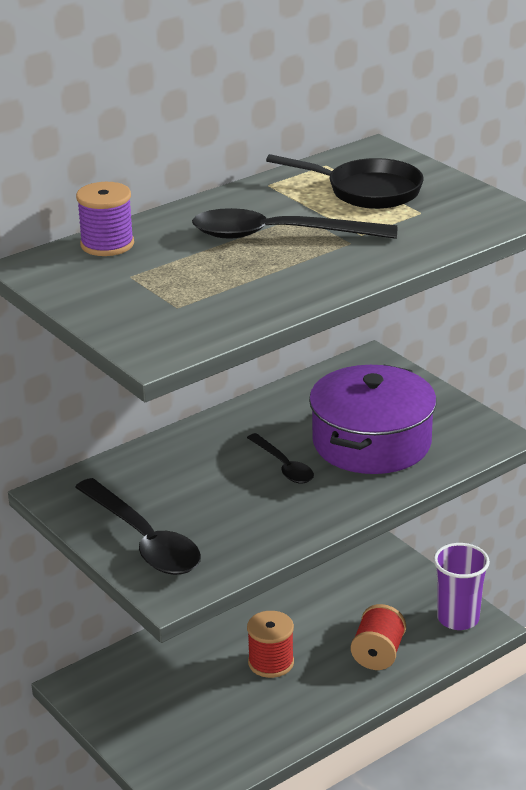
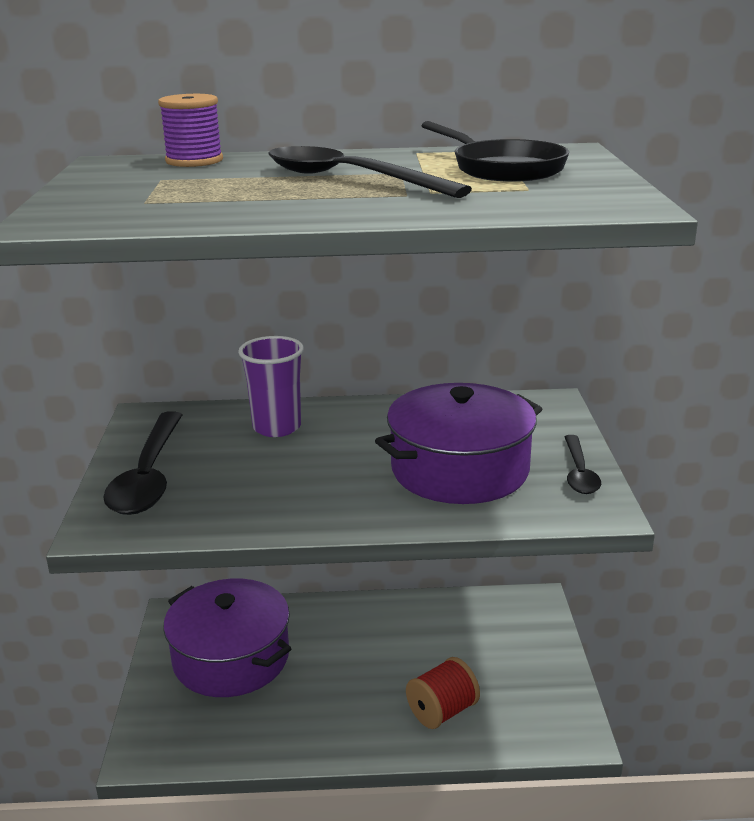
camera: 35 degrees right, 5 degrees down
black spoon [247,433,314,483] -> black spoon moved to [565,435,601,494]
red spool [247,611,294,678] -> none
purple cup [433,543,490,630] -> purple cup moved to [238,336,304,437]
none -> purple pot [163,579,292,697]

